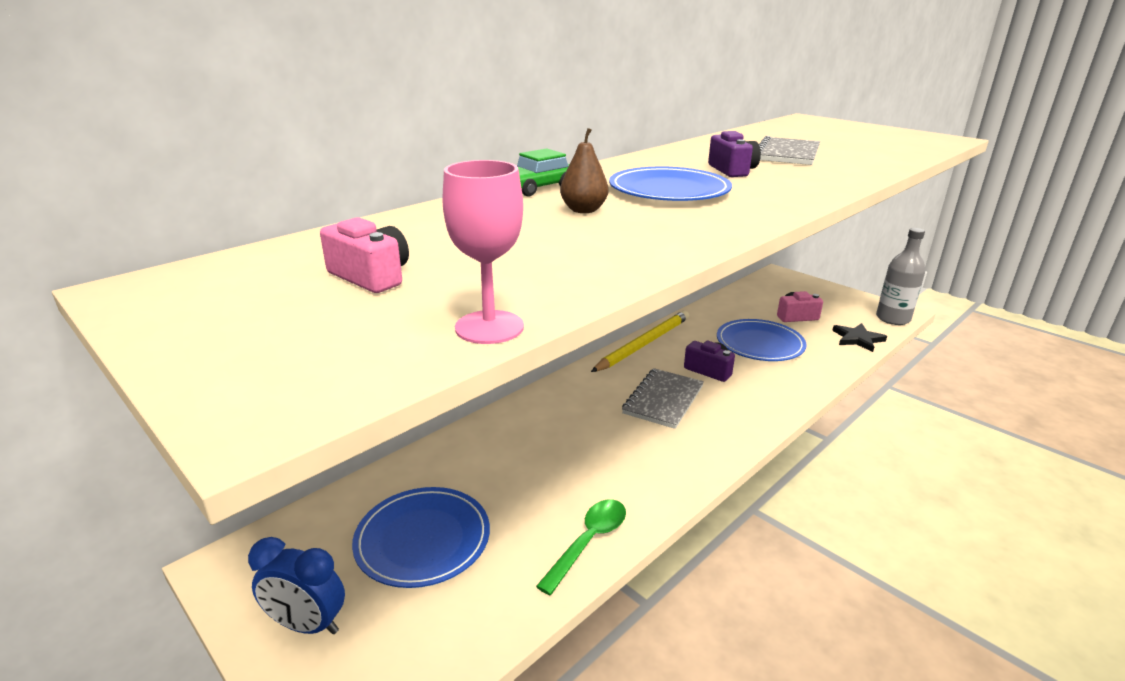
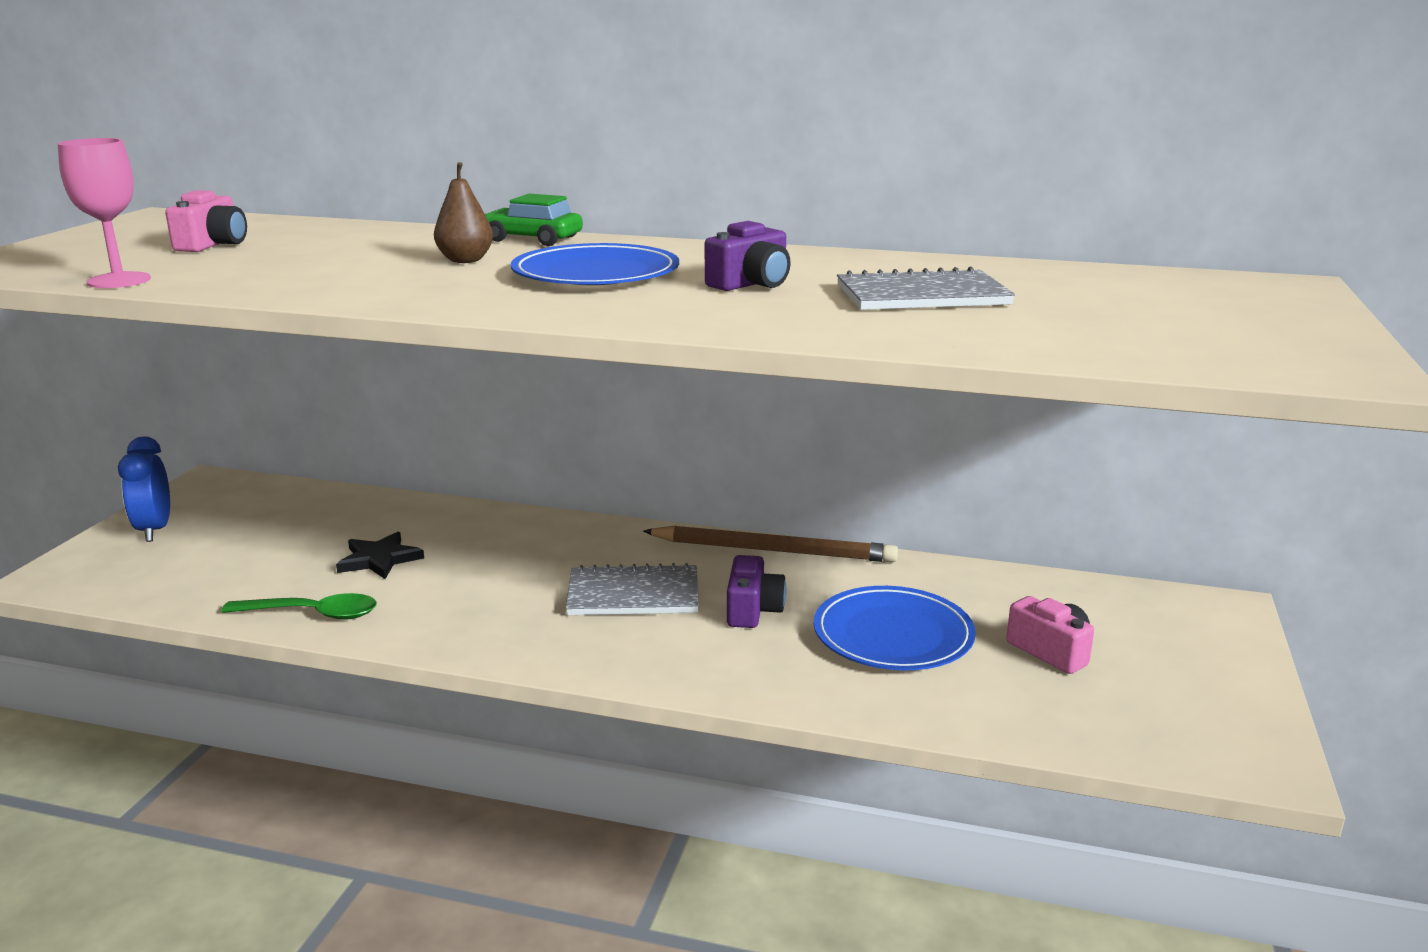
camera: 60 degrees right, 5 degrees down
blue plate [352,487,490,588] -> none
yellow pencil [591,311,689,372] -> brown pencil [643,526,898,562]
black star [832,323,887,352] -> black star moved to [336,532,424,579]
grey bottle [876,228,925,325] -> none

